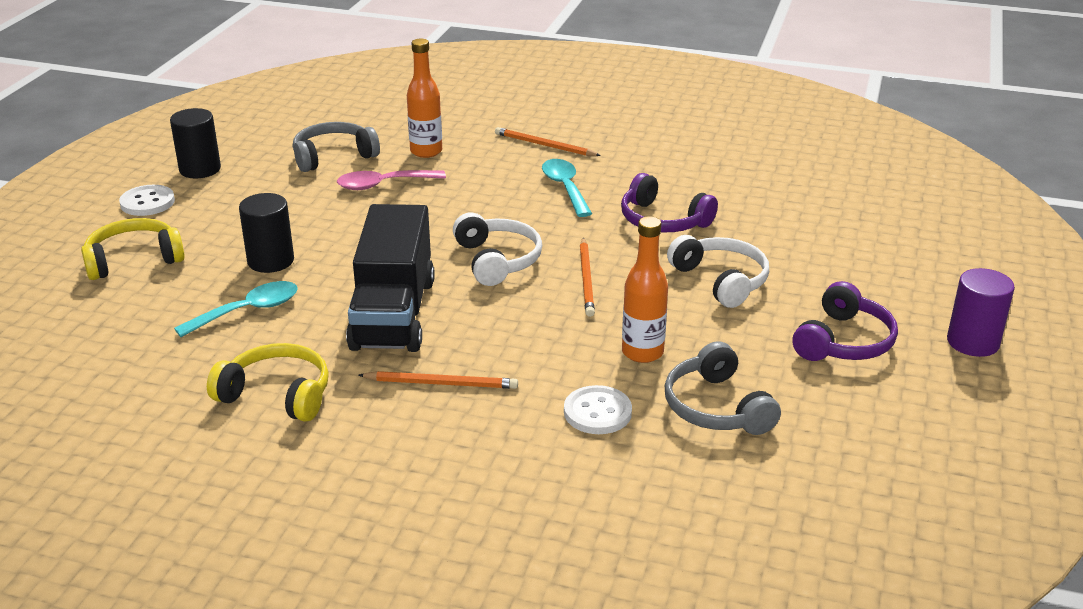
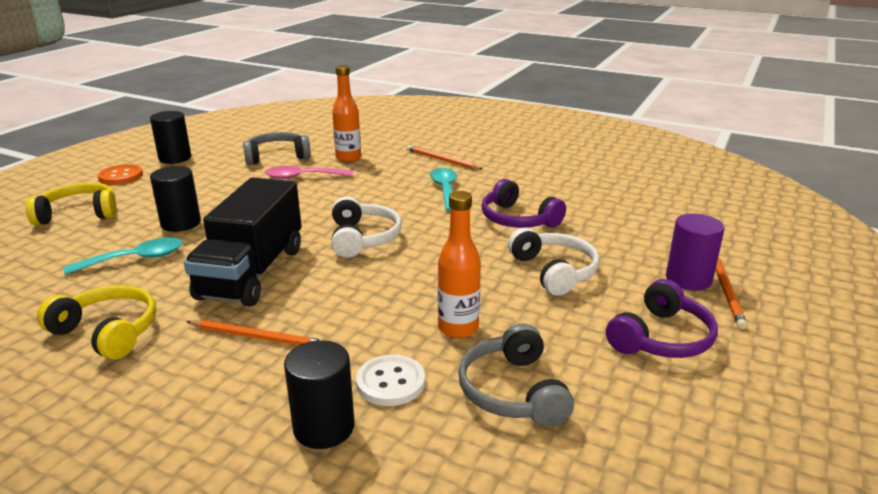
camera: 10 degrees right, 5 degrees down
white button [119,185,175,216] -> orange button [98,164,143,185]
orange pencil [580,238,595,317] -> orange pencil moved to [715,257,747,329]
purple cylinder [947,268,1015,357] -> purple cylinder moved to [666,214,725,291]
none -> black cylinder [284,340,355,449]

